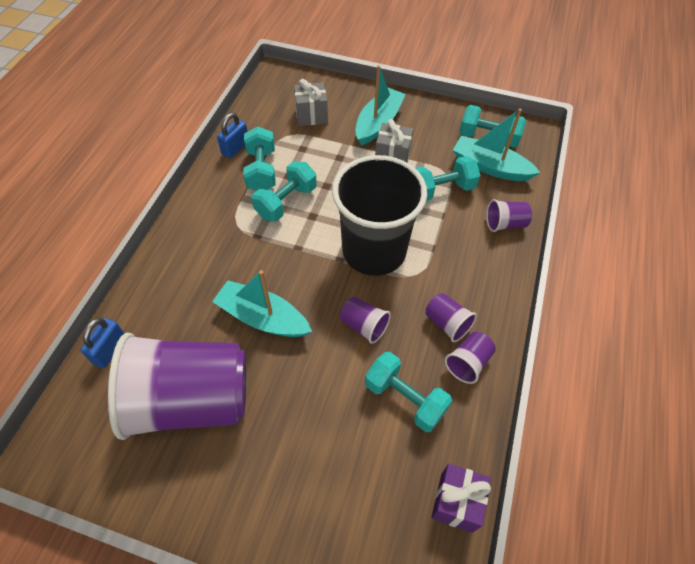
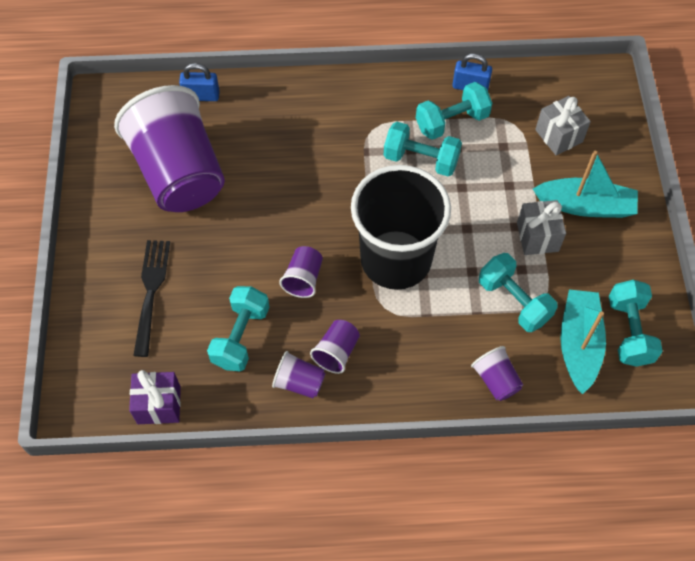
camera: 70 degrees right, 5 degrees up
turquoise boat [212,270,312,337] -> none
none -> black fork [133,240,170,357]

